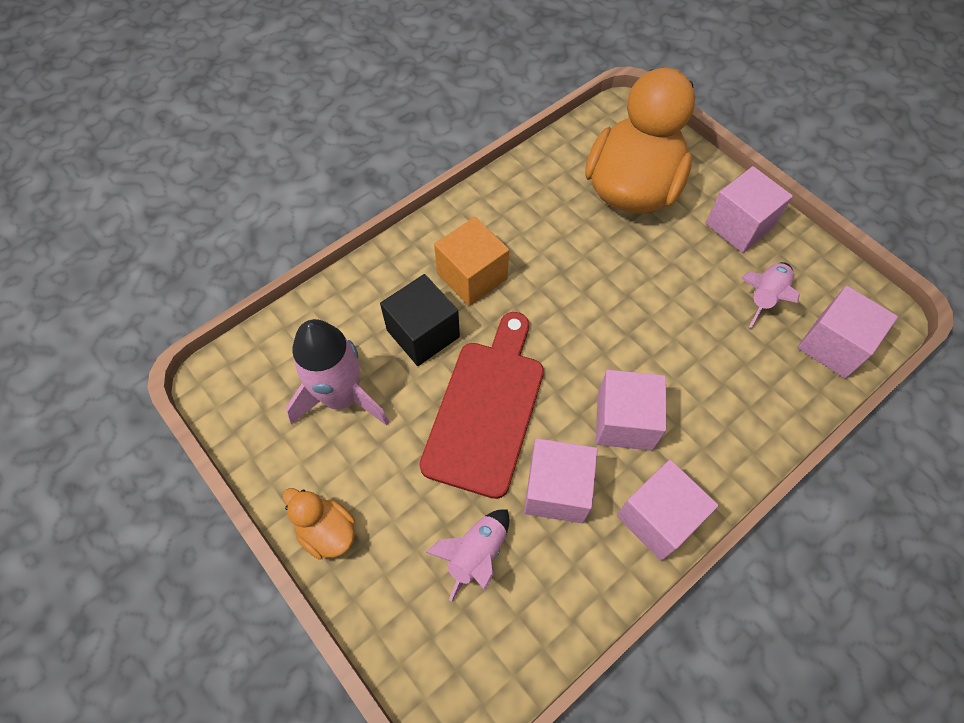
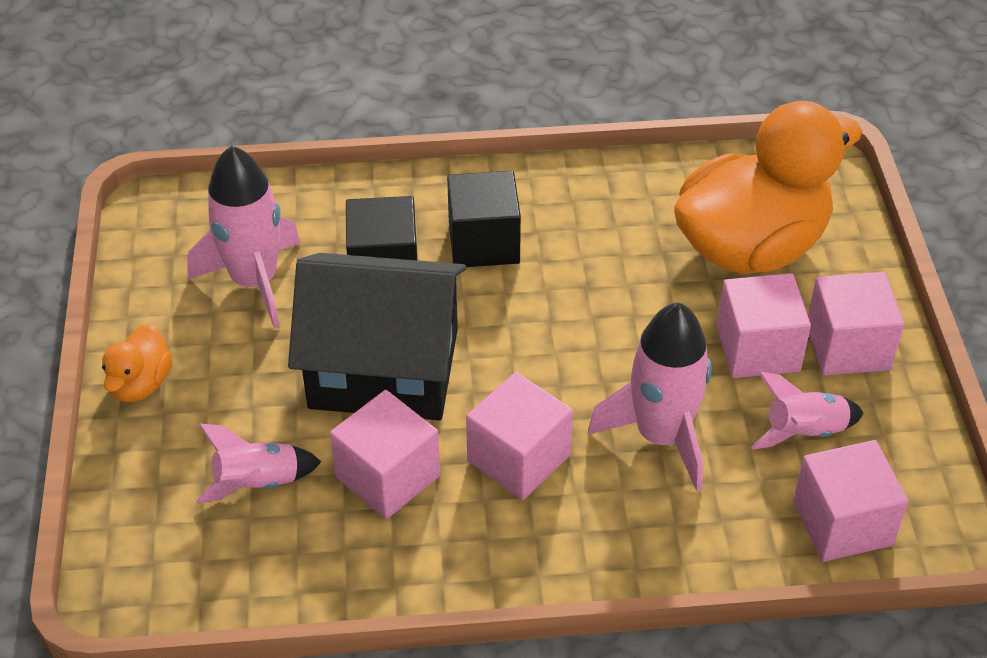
camera: 35 degrees right, 15 degrees down
orange duck [283,488,355,559] -> orange duck turned 150 degrees counterclockwise [102,324,173,402]
red cutting board [419,312,544,499] -> black house [288,253,466,420]
orange cube [434,217,509,306] -> black cube [447,171,521,267]
pink cube [617,460,719,561] -> pink cube moved to [717,273,811,378]
none -> pink rocket [588,302,711,491]

